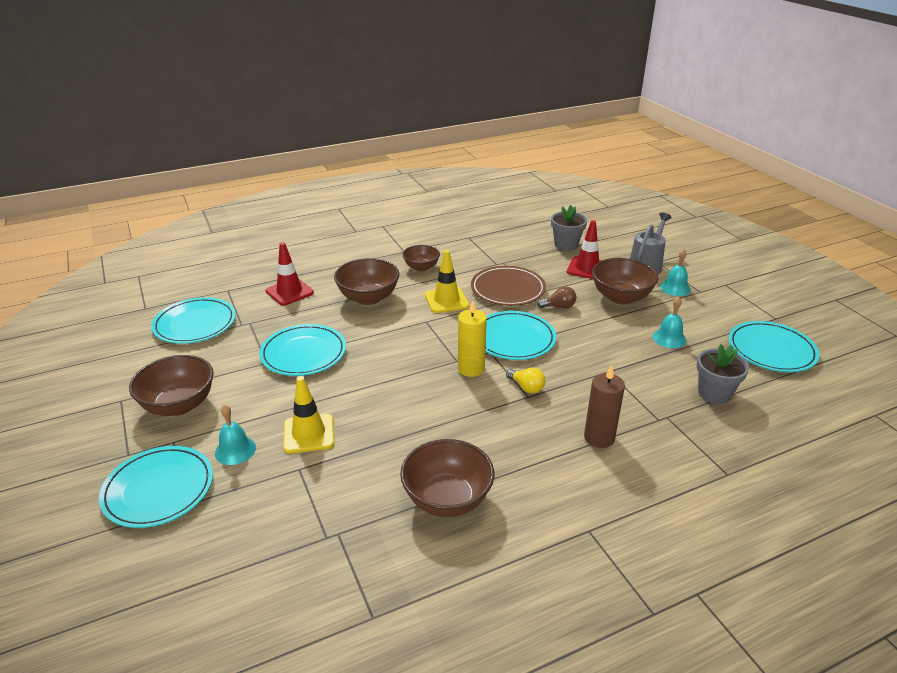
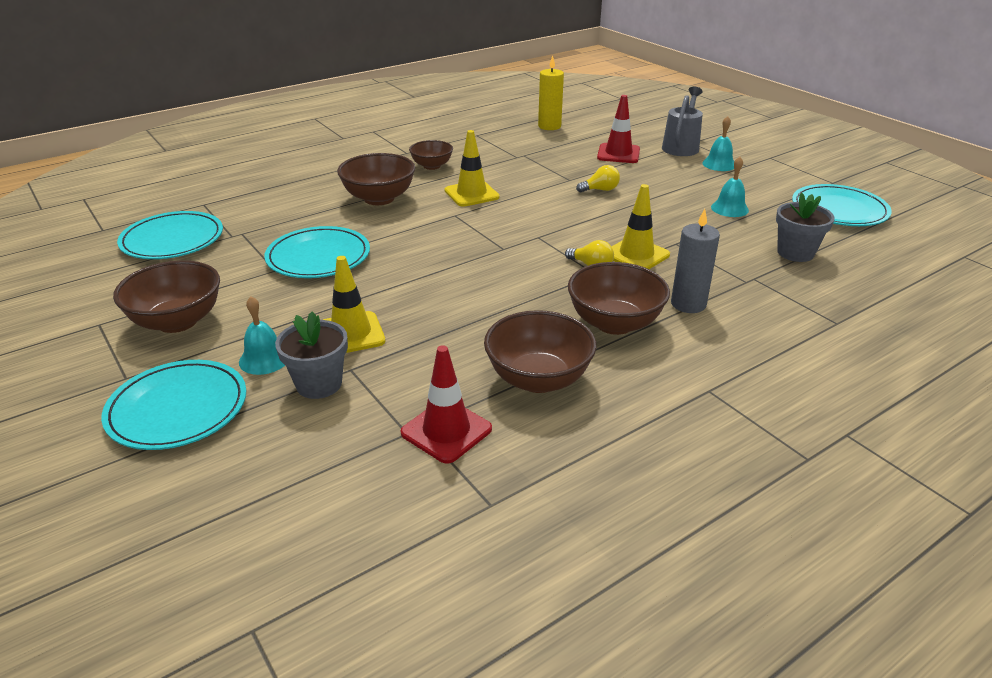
camera: 10 degrees left, 0 degrees up
red traffic cone [266,242,314,306] -> red traffic cone moved to [401,345,492,464]
yellow candle [458,301,487,377] -> yellow candle moved to [538,56,564,130]
brown plate [471,266,546,306] -> none
turquoise plate [485,311,556,360] -> none
brown light bulb [537,286,577,308] -> yellow light bulb [576,165,620,193]
grey flower pot [551,205,587,251] -> grey flower pot moved to [275,311,348,399]
brown candle [584,365,625,448] -> grey candle [671,209,720,313]
brown bowl [592,258,658,304] -> brown bowl moved to [568,262,670,335]
none -> yellow traffic cone [611,184,670,269]

